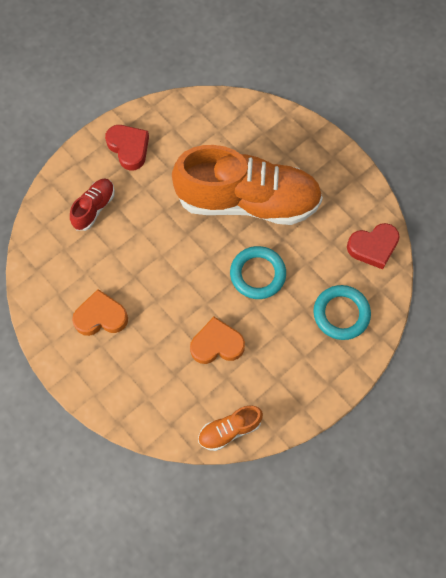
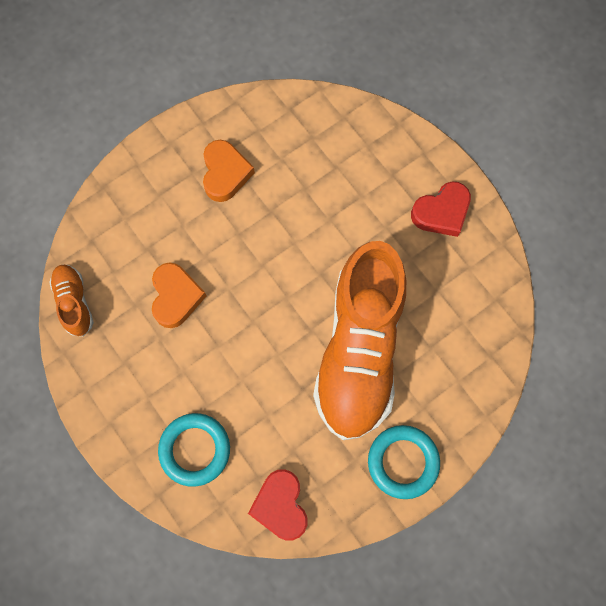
camera: 95 degrees right, 5 degrees up
red shoe [70,178,115,231] -> none
turquoise ring [230,246,286,299] -> turquoise ring moved to [368,425,440,499]

